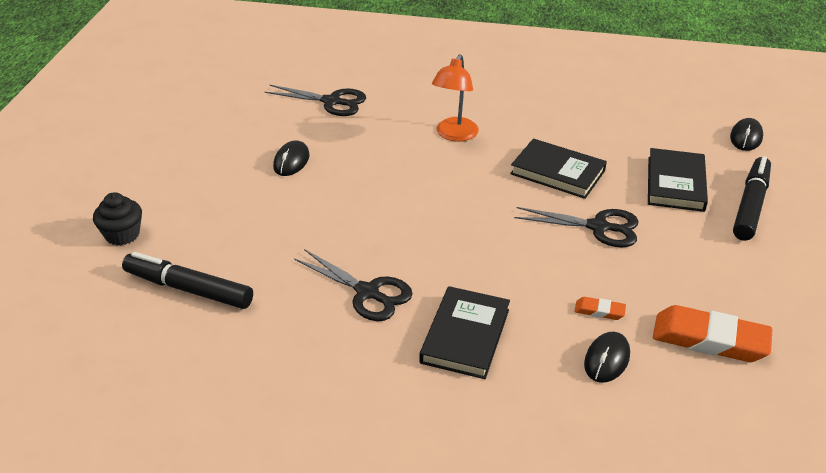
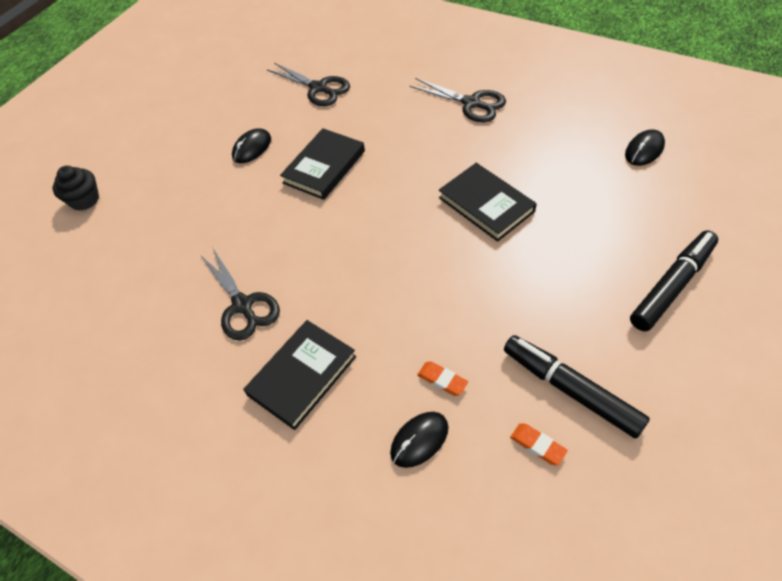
camera: 25 degrees right, 15 degrees up
black marker [122,252,253,309] -> black marker moved to [504,335,650,439]
orange lamp [432,54,479,142] -> none
black scissors [514,207,639,247] -> black scissors moved to [409,78,506,122]
black book [648,148,708,212] -> black book moved to [280,128,365,200]
orange eraser [653,305,773,362] -> orange eraser [510,423,568,465], size x0.46
black mouse [730,118,763,151] -> black mouse moved to [625,129,665,166]

